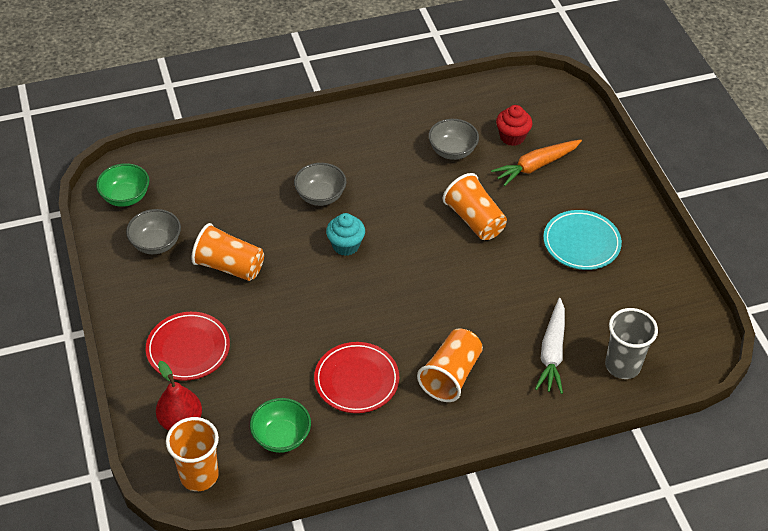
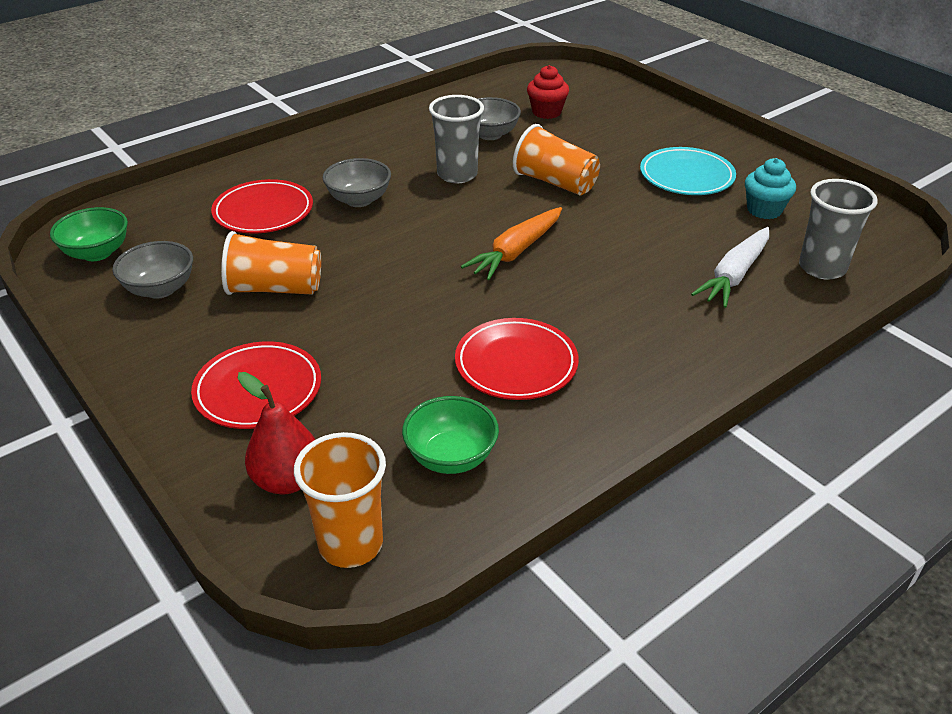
camera: 20 degrees left, 10 degrees down
turquoise cupcake [326,213,365,256] -> turquoise cupcake moved to [745,158,796,219]
orange cup [417,328,483,402] -> none
orange carrot [491,140,582,186] -> orange carrot moved to [461,207,562,280]
white carrot [535,298,565,394] -> white carrot turned 45 degrees clockwise [691,227,769,308]
none -> red plate [211,179,313,234]
none -> grey cup [429,95,484,183]

